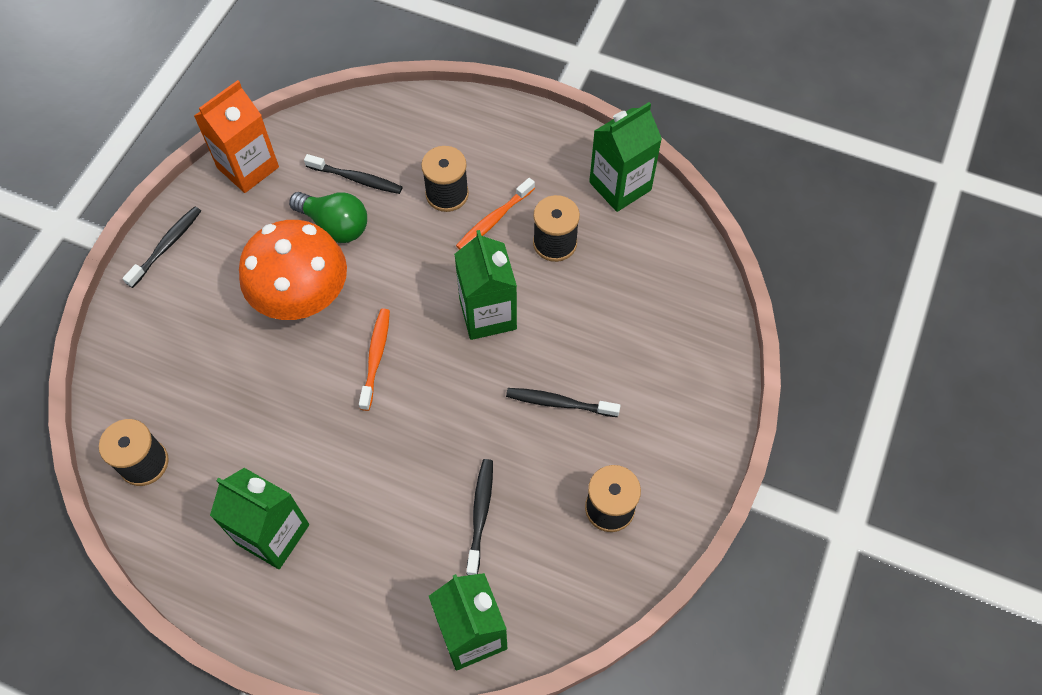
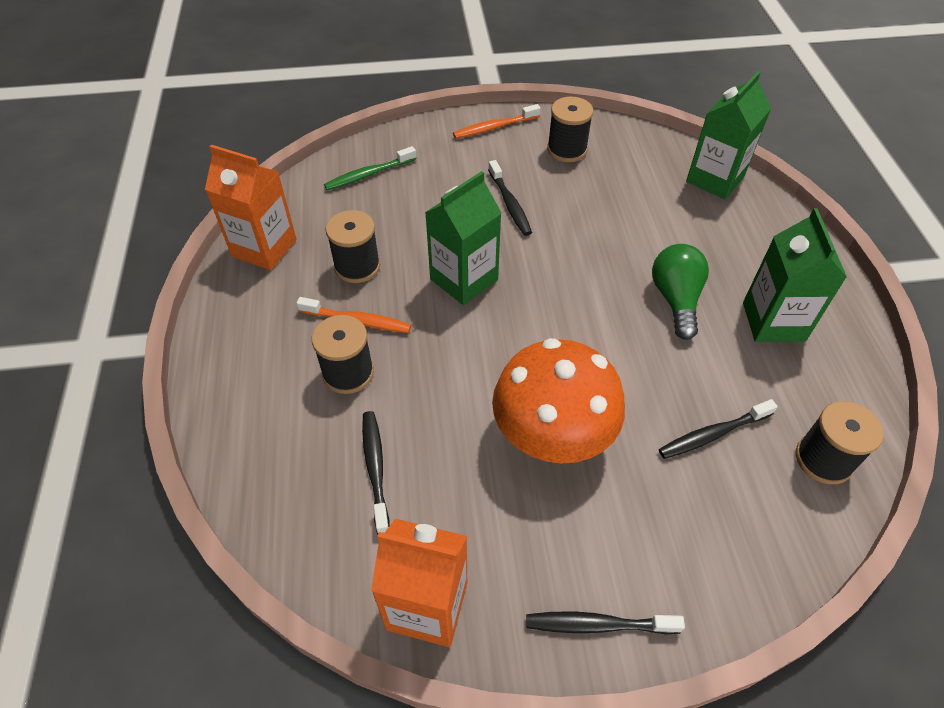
camera: 120 degrees left, 10 degrees down
green light bulb [289,192,367,243] -> green light bulb moved to [652,244,709,340]
orange toothbrush [359,309,390,411] -> orange toothbrush moved to [453,104,541,139]
black toothbrush [467,459,493,575] -> black toothbrush moved to [659,399,778,459]
green carton [589,102,662,212] -> orange carton [205,145,297,270]
none -> green toothbrush [324,146,416,190]

